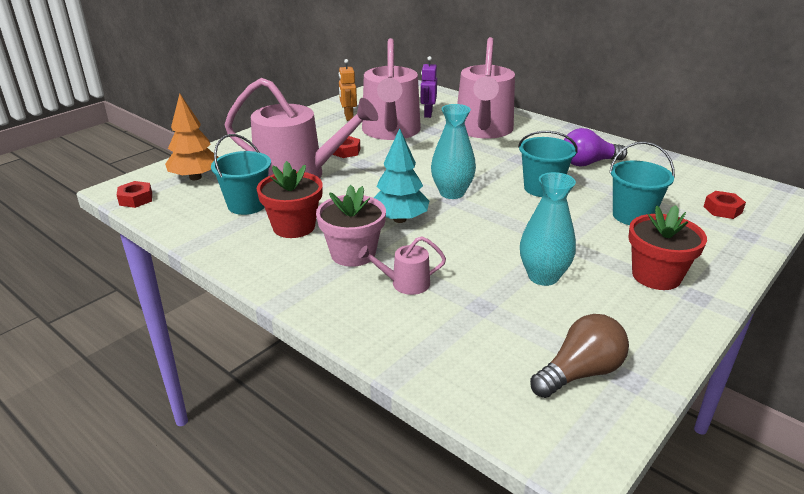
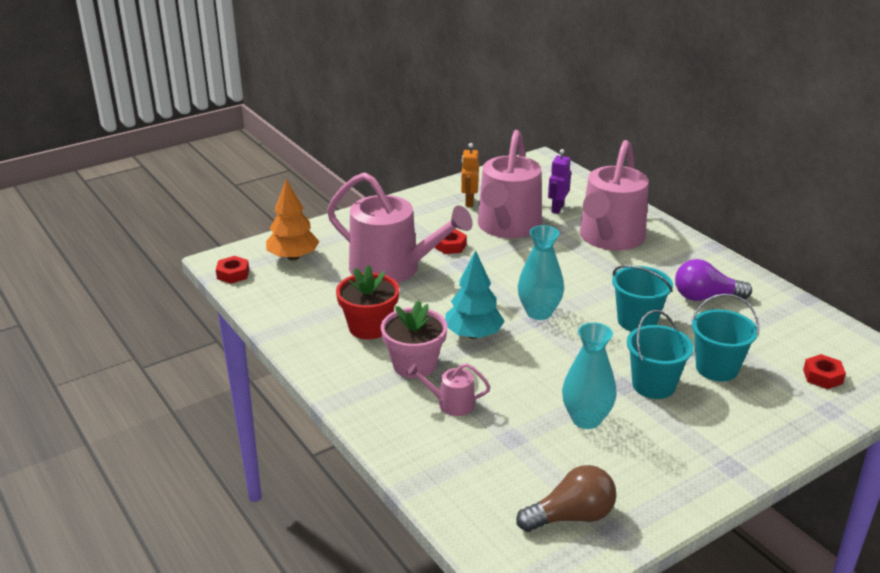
camera: 15 degrees right, 0 degrees up
turquoise bucket [211,134,271,215] -> turquoise bucket moved to [627,310,693,399]
red flower pot [628,205,707,290] -> none

